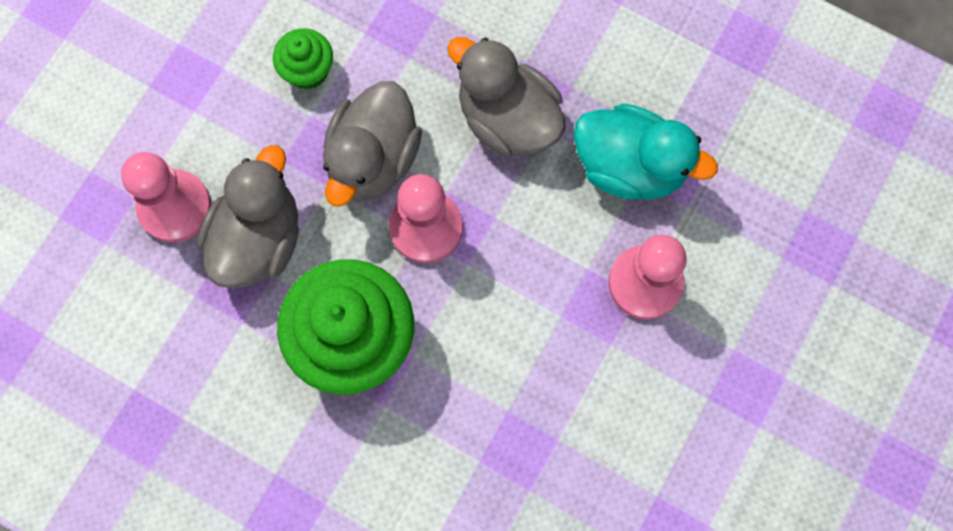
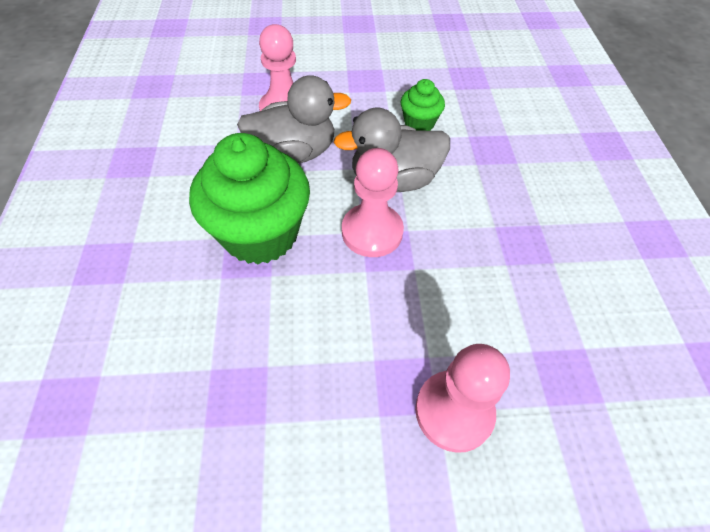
camera: 55 degrees right, 20 degrees down
grey duck [447,37,565,157] -> none
turquoise duck [574,104,718,200] -> none

